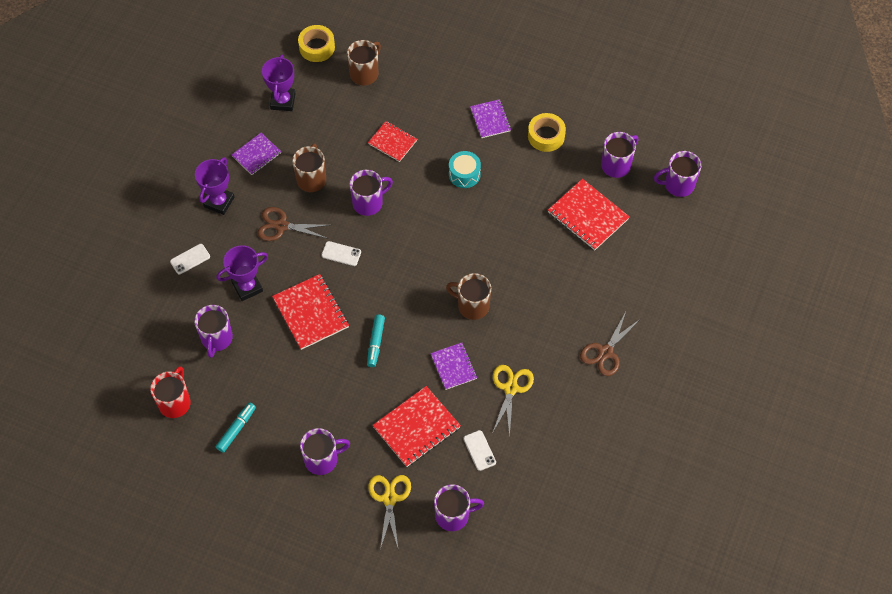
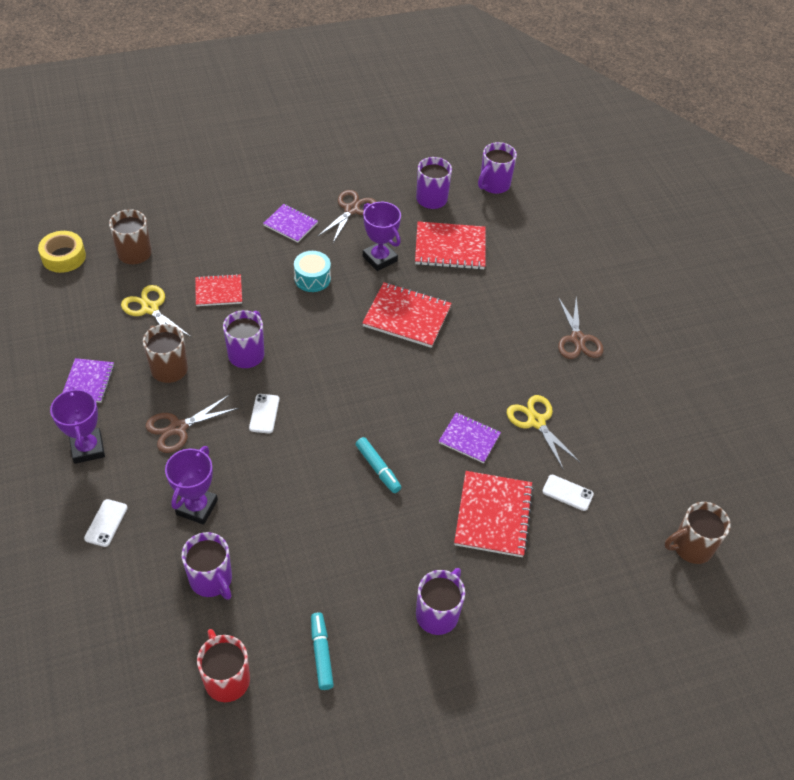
camera: 45 degrees left, 10 degrees down
purple trophy [262,55,296,111] -> purple trophy moved to [363,202,401,271]
red notebook [272,274,349,350] -> red notebook moved to [362,282,452,348]
white phone [321,241,361,266] -> white phone turned 60 degrees counterclockwise [249,394,280,434]
yellow scissors [368,475,411,551] -> yellow scissors moved to [121,285,191,337]
purple mug [434,484,484,531] -> none
brown mug [446,273,491,320] -> brown mug moved to [664,502,731,564]
yellow tape [528,113,566,152] -> brown scissors [317,190,377,243]

